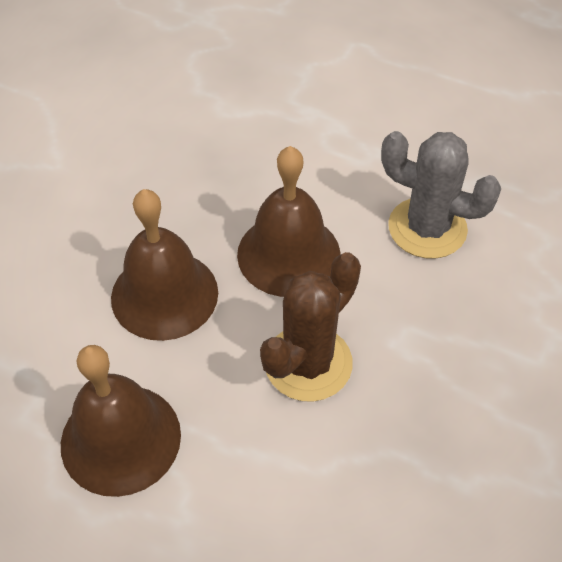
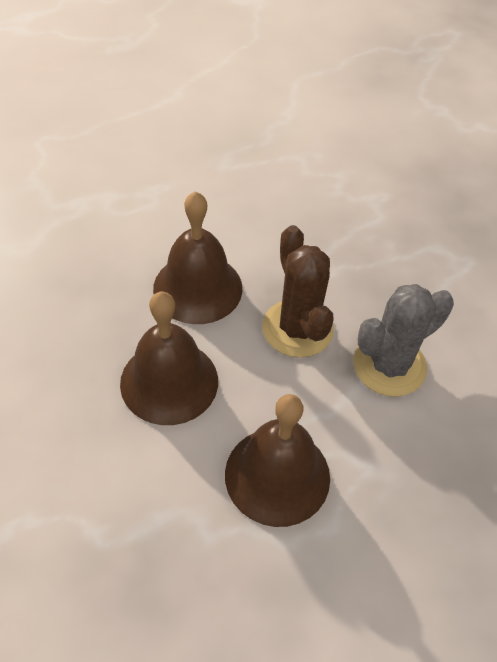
camera: 60 degrees left, 0 degrees up
grey cactus [381,131,501,259] -> grey cactus moved to [353,284,454,397]

